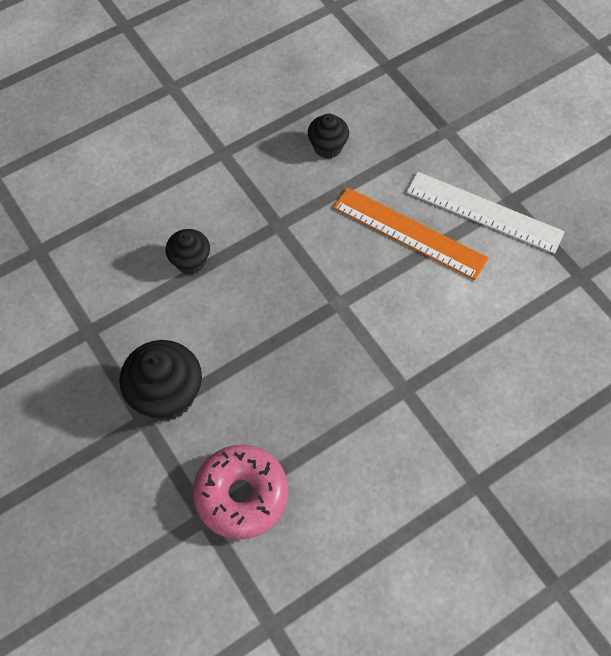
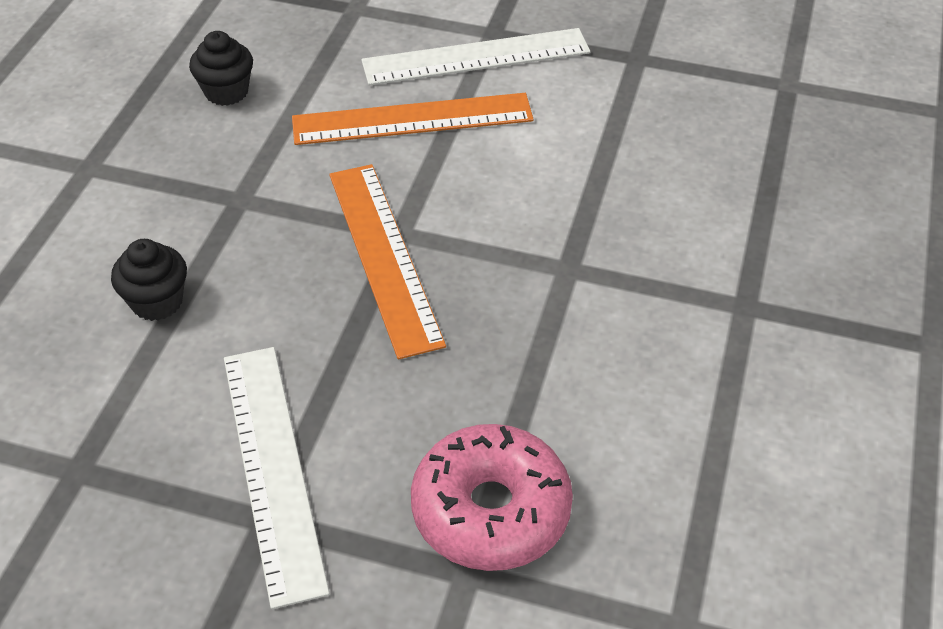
camera: 40 degrees left, 15 degrees down
black cupcake [119,340,202,421] -> white ruler [224,347,330,609]
none -> orange ruler [329,164,446,359]

